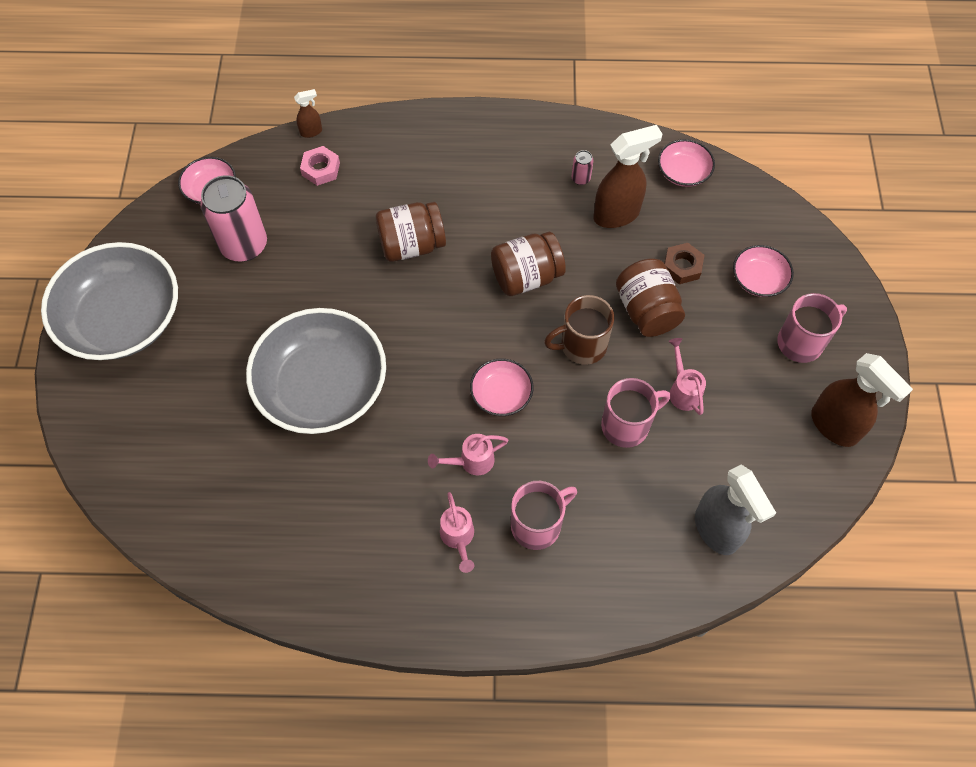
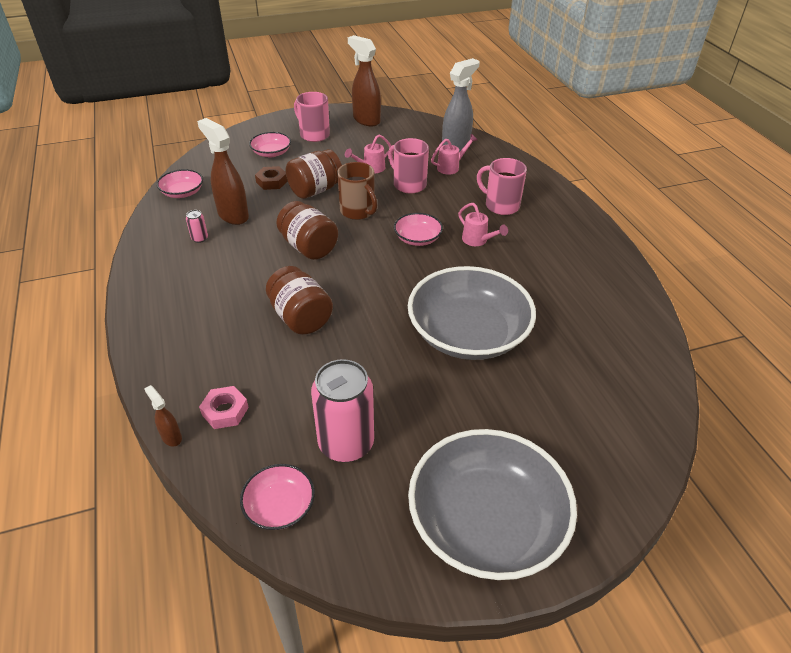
camera: 110 degrees left, 20 degrees down
pink watering can [440,492,474,573] -> pink watering can moved to [431,134,478,175]
brown spray bottle [811,353,913,447] -> brown spray bottle turned 75 degrees counterclockwise [348,35,381,126]

